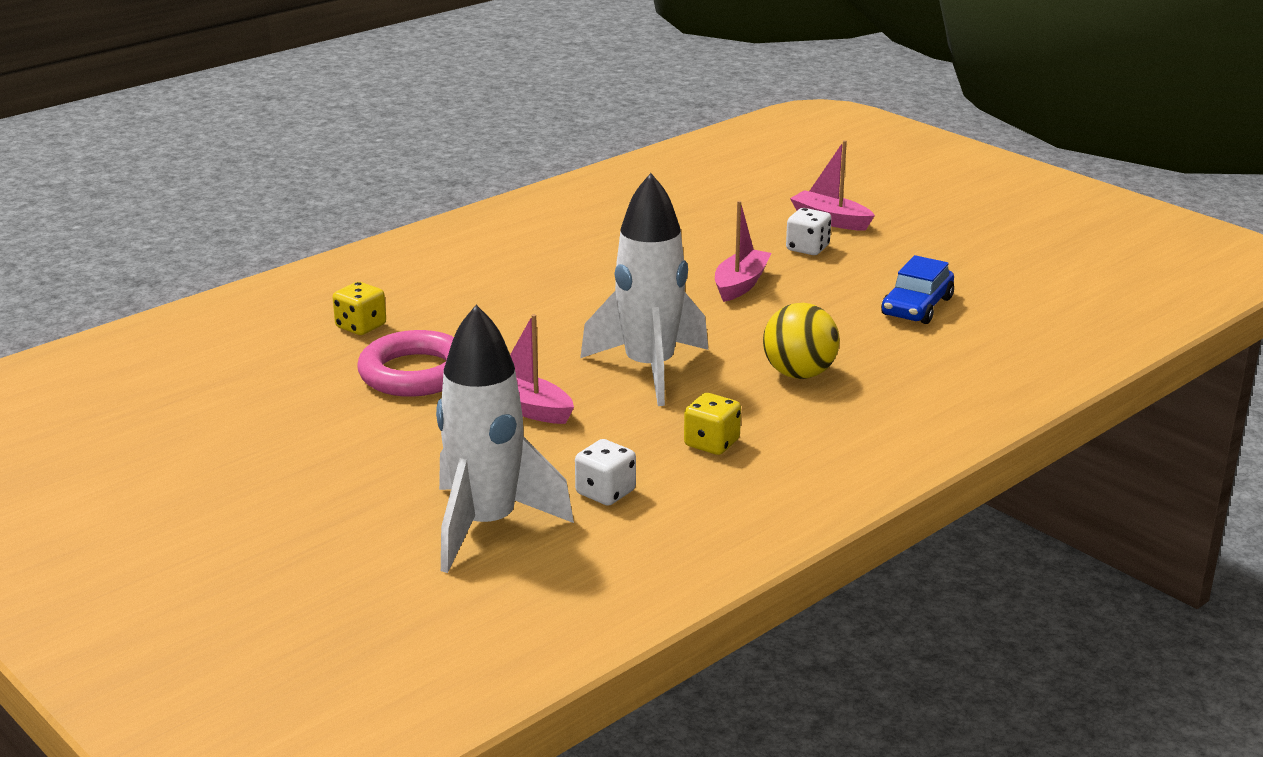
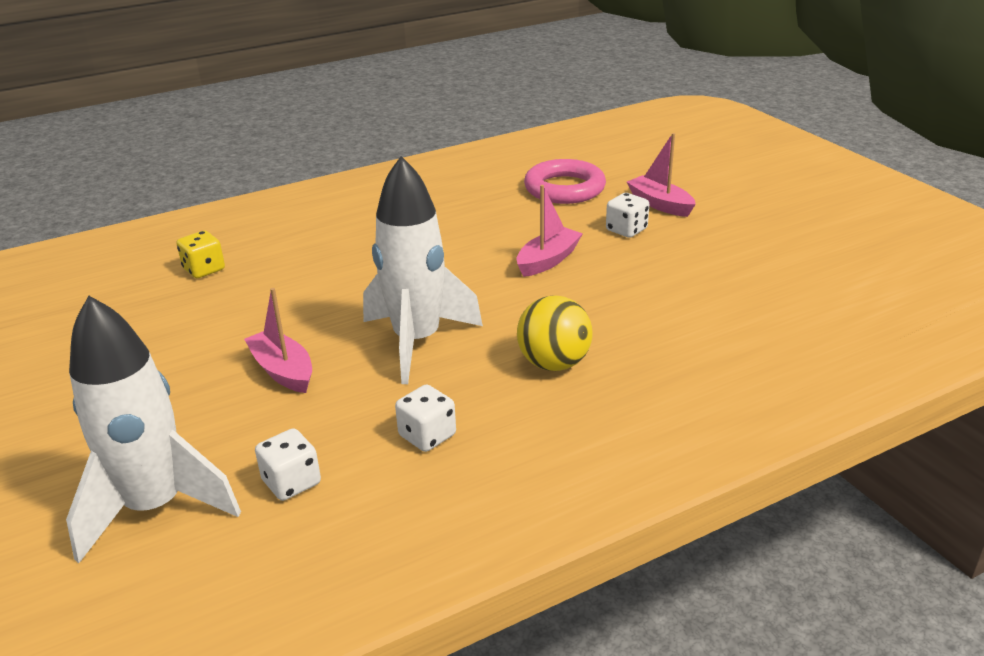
camera: 15 degrees right, 5 degrees up
pink ring [357,330,454,397] -> pink ring moved to [524,159,606,204]
yellow dice [684,393,741,455] -> white dice [395,384,456,452]
blue car [881,255,954,324] -> none

